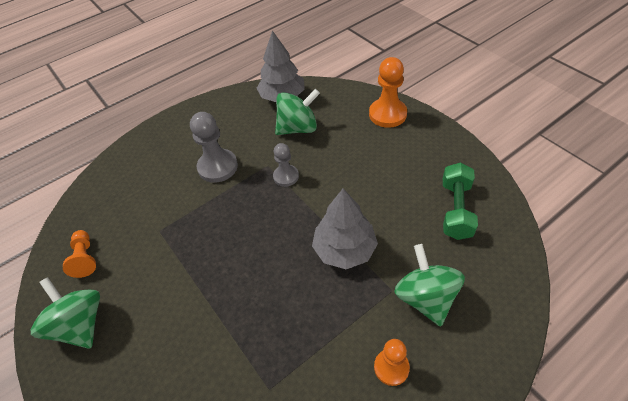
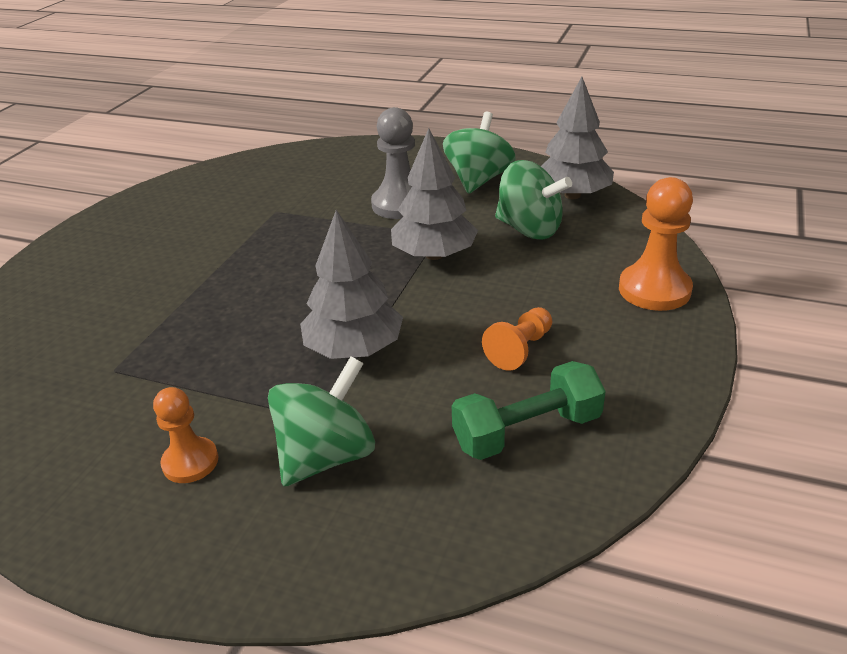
camera: 55 degrees right, 15 degrees down
green spinning top [31,277,100,349] -> green spinning top moved to [443,112,515,194]
orange pawn [63,230,96,278] -> orange pawn moved to [482,307,552,371]
grey pawn [273,143,299,187] -> grey tree [391,128,478,260]

